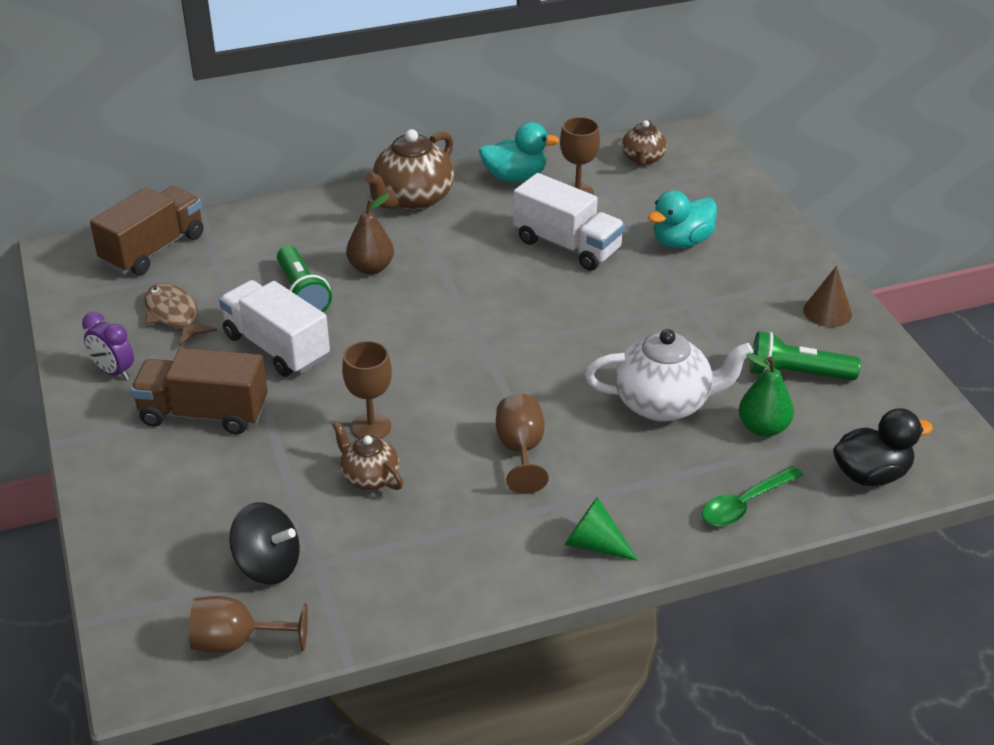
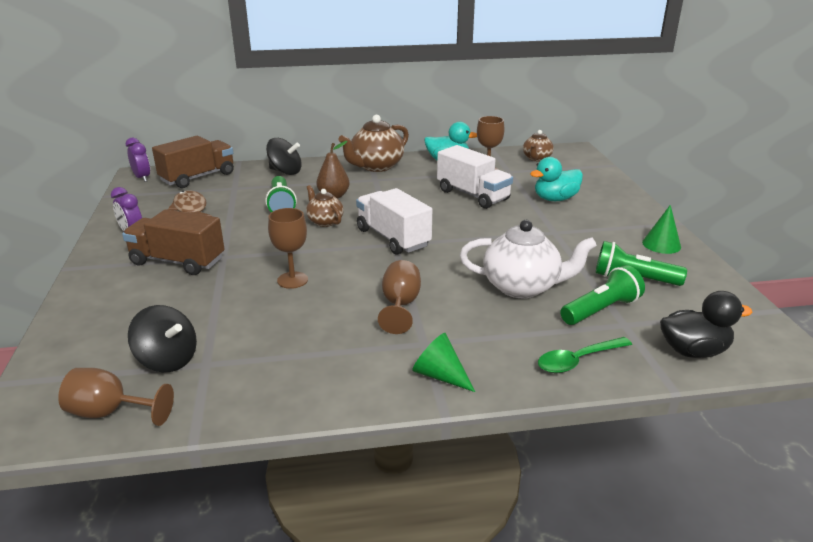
camera: 10 degrees right, 10 degrees down
white truck [219,280,330,377] -> white truck moved to [356,188,432,255]
brown teapot [332,421,403,490] -> brown teapot moved to [306,185,344,227]
green pear [739,353,794,437] -> green flashlight [560,265,645,325]
brown cone [803,266,852,327] -> green cone [642,205,681,254]
none -> purple clock [126,138,150,182]
none -> black spinning top [266,138,302,175]

